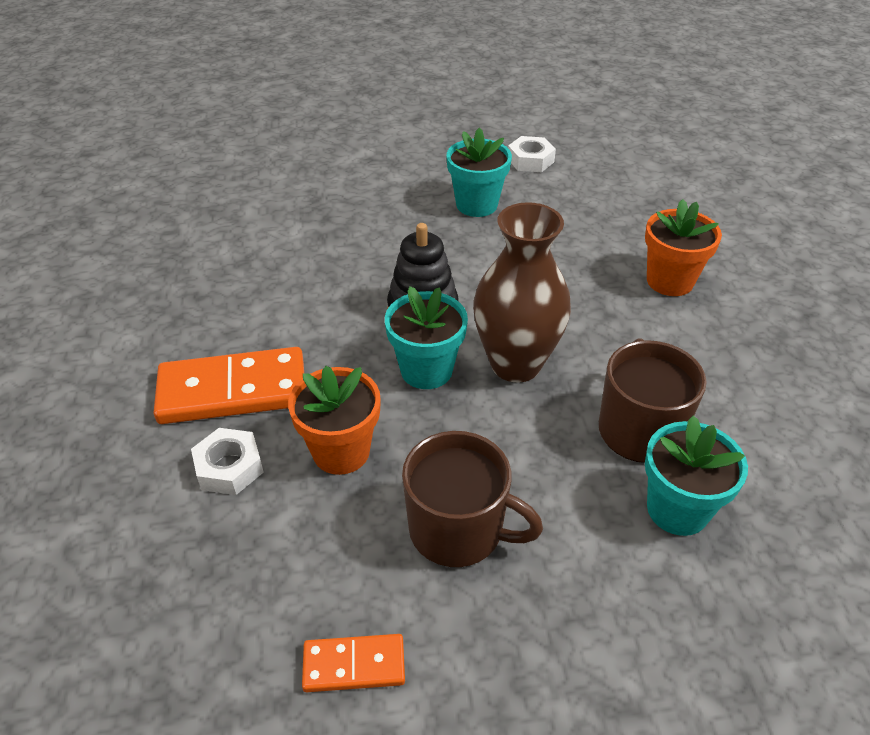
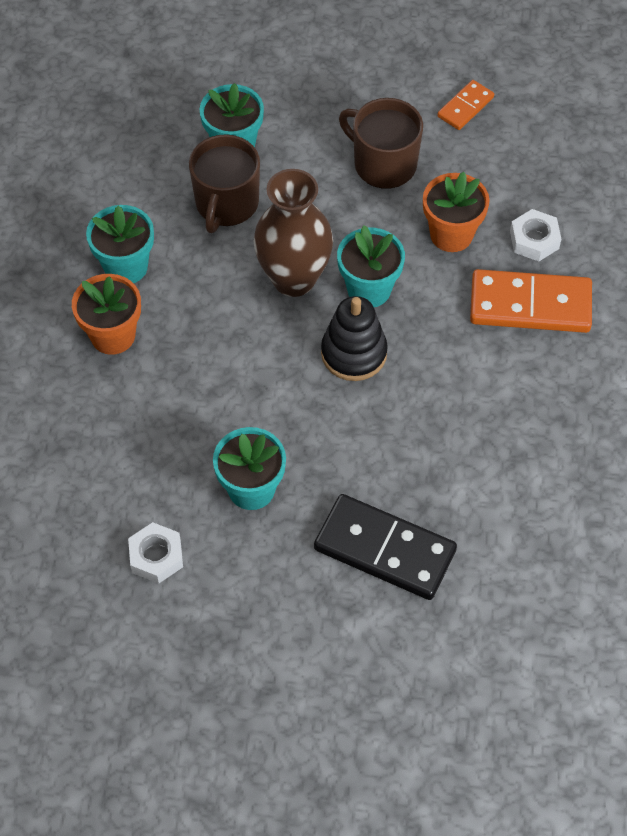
camera: 165 degrees left, 15 degrees up
orange domino [302,634,405,692] -> orange domino turned 60 degrees counterclockwise [437,80,494,130]
none -> turquoise flower pot [86,205,154,283]
none -> black domino [314,494,457,600]

